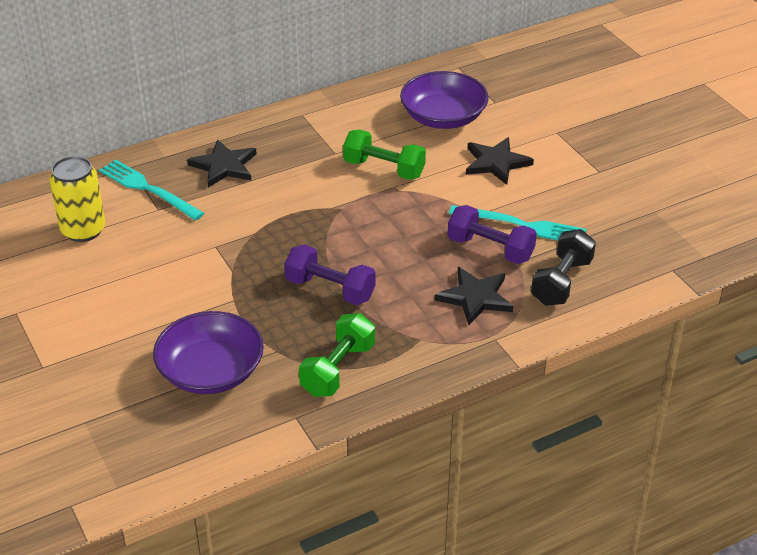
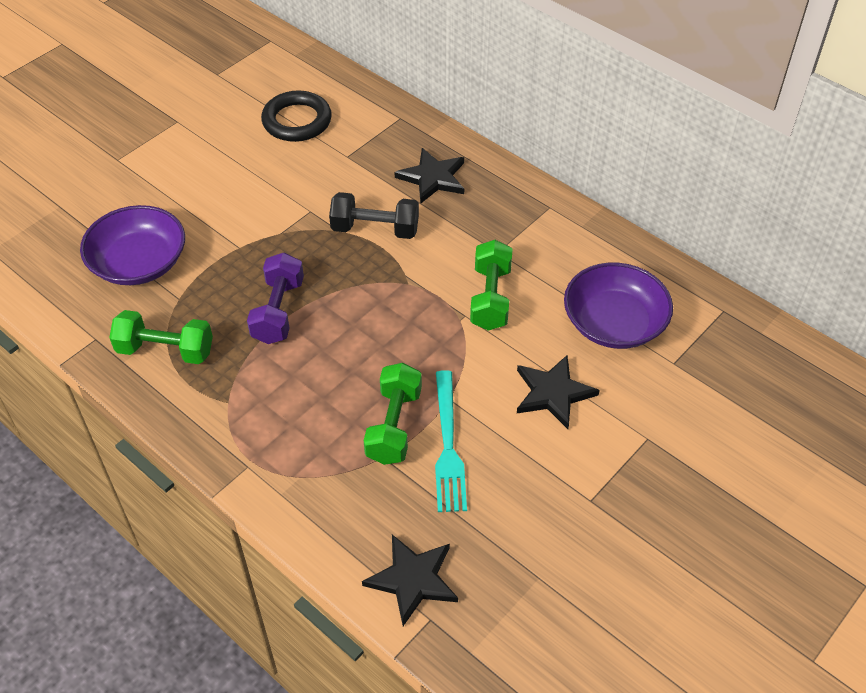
camera: 70 degrees right, 10 degrees up
yellow can [49,156,105,242] -> black ring [261,91,332,142]
turquoise fork [99,159,204,220] -> none
black star [435,267,513,325] -> black star moved to [362,535,458,626]
purple dumbbell [448,205,537,264] -> green dumbbell [364,363,422,465]
black dumbbell [531,229,596,306] -> black dumbbell moved to [329,192,419,239]

